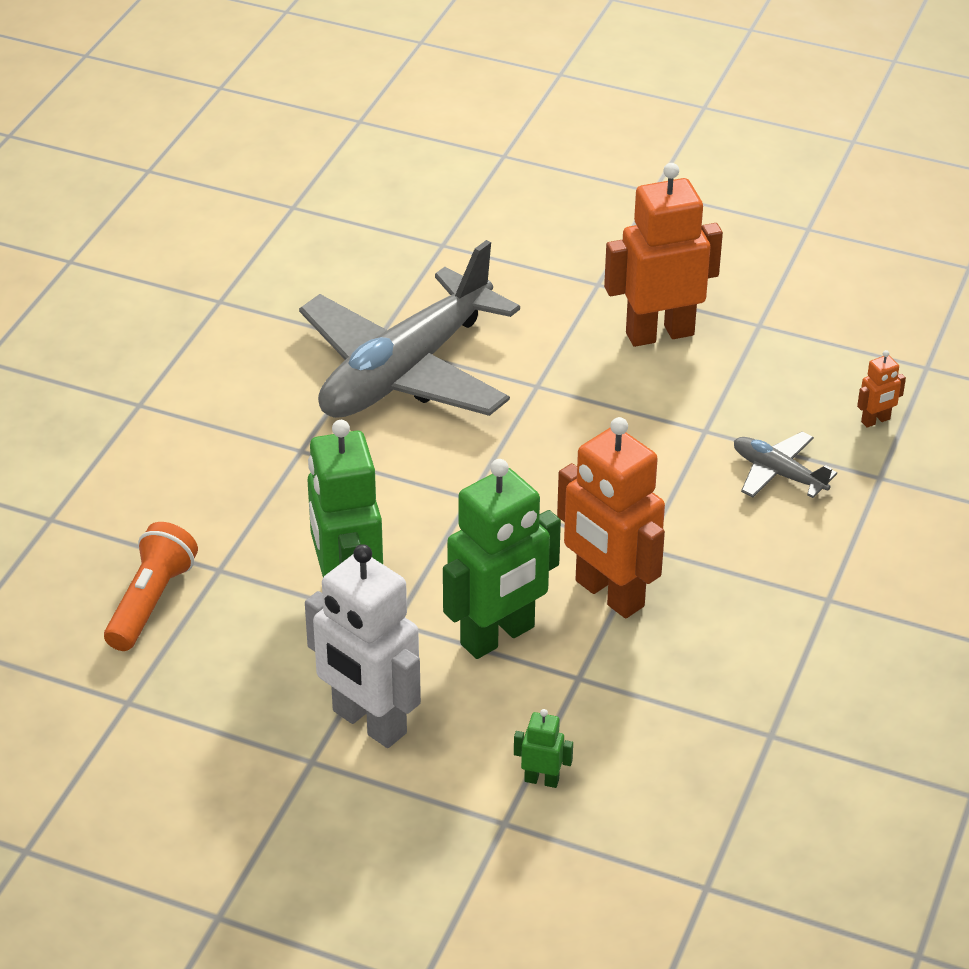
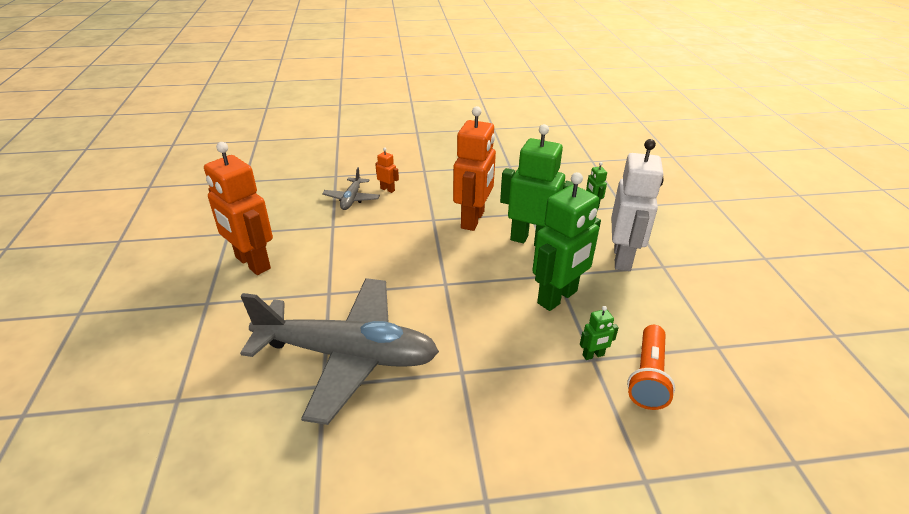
camera: 120 degrees left, 5 degrees down
orange flashlight [104,522,198,651] -> orange flashlight turned 60 degrees counterclockwise [627,325,675,410]
orange robot [857,350,906,428] -> orange robot moved to [375,148,399,193]
none -> green robot [580,306,619,360]

